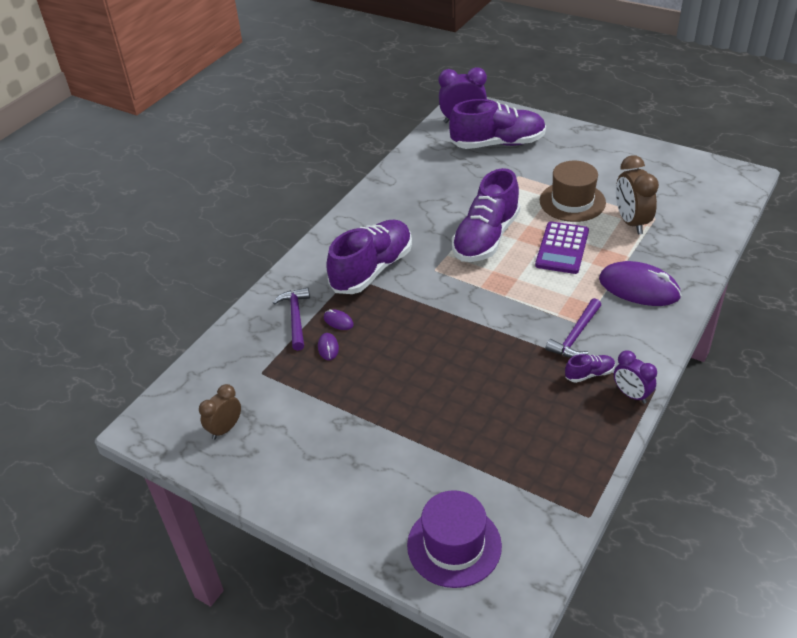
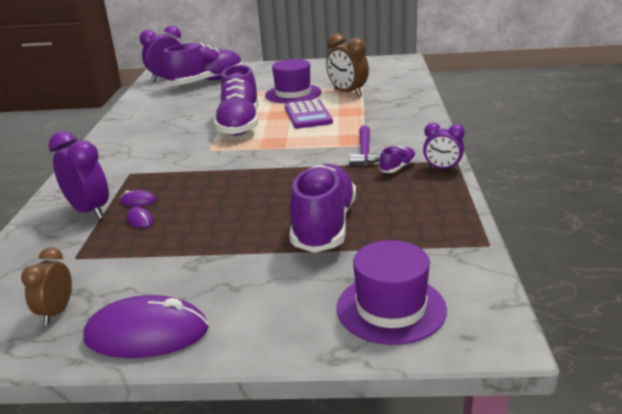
camera: 30 degrees left, 15 degrees down
purple hammer [273,288,310,351] -> purple clock [48,131,109,219]
purple shoe [326,220,412,294] -> purple shoe moved to [289,164,356,253]
brown hat [540,161,606,222] -> purple hat [265,59,321,103]
purple mouse [599,261,681,306] -> purple mouse moved to [83,295,208,358]

